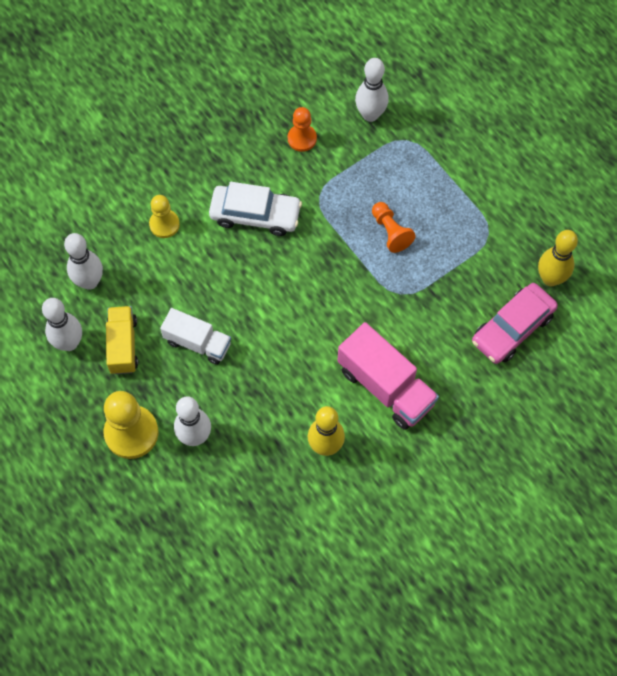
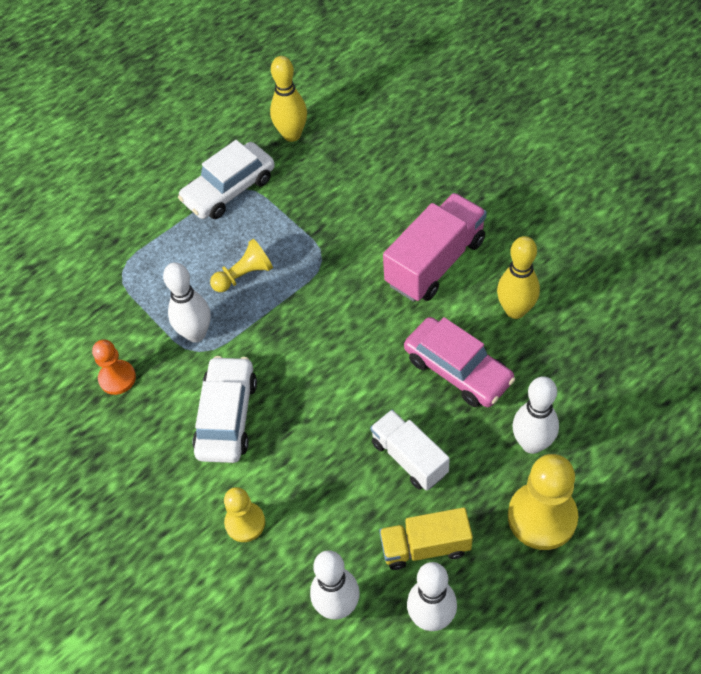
camera: 90 degrees left, 10 degrees down
white truck [160,308,231,365] -> white truck turned 60 degrees counterclockwise [370,410,450,491]
white bowling pin [355,58,389,122] -> white bowling pin moved to [163,262,211,342]
orange pawn [372,202,416,253] -> yellow pawn [210,239,273,292]
pink car [472,283,558,364] -> pink car moved to [404,317,515,407]
none -> white car [178,140,275,219]

